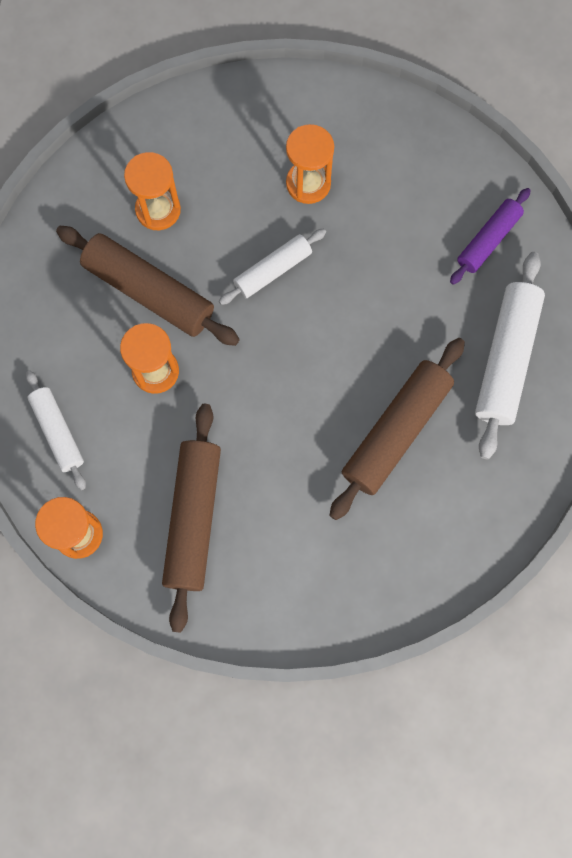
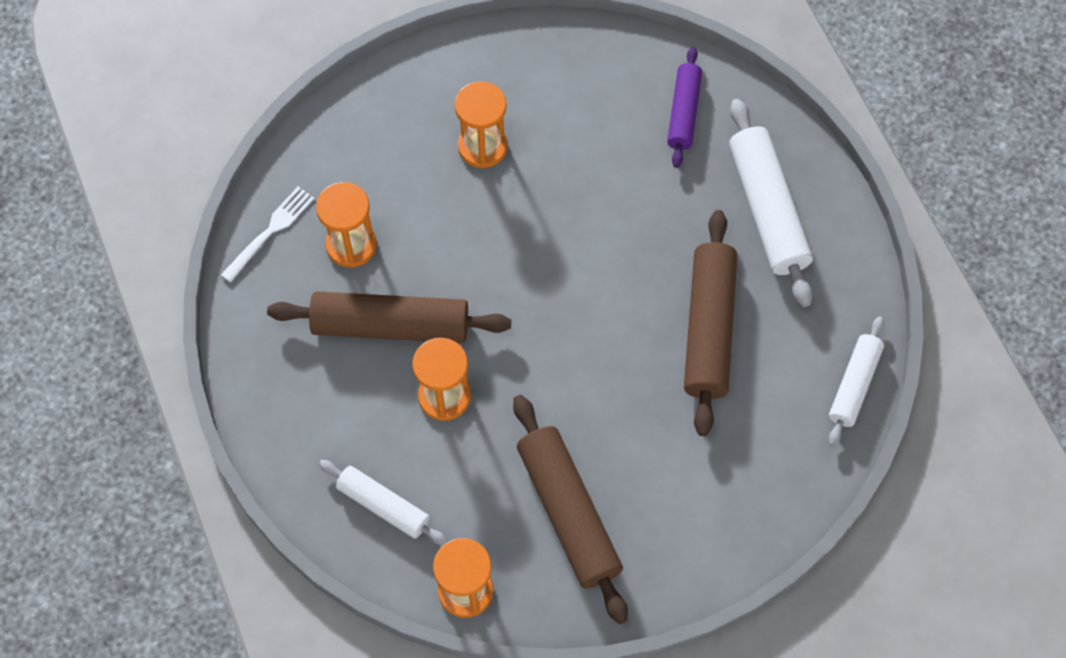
camera: 30 degrees left, 10 degrees down
white rolling pin [219,229,326,305] -> white rolling pin moved to [828,316,884,446]
none -> white fork [221,186,314,282]

